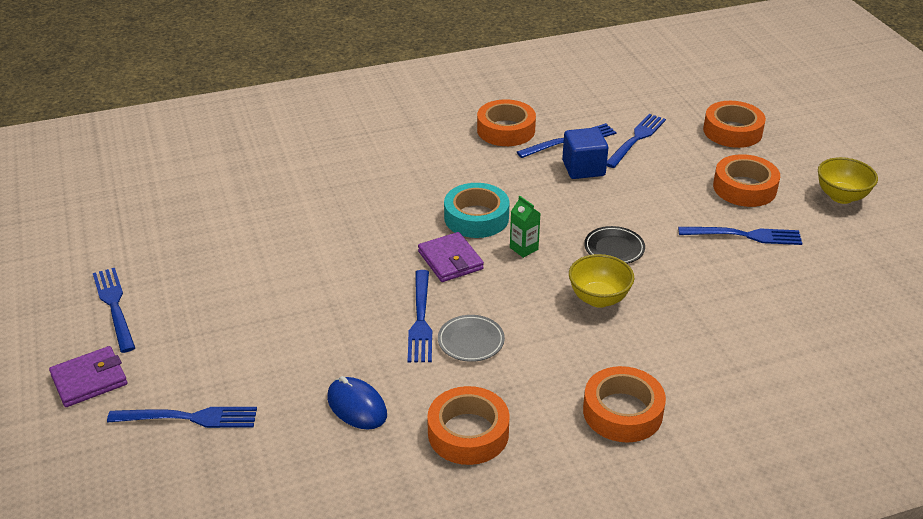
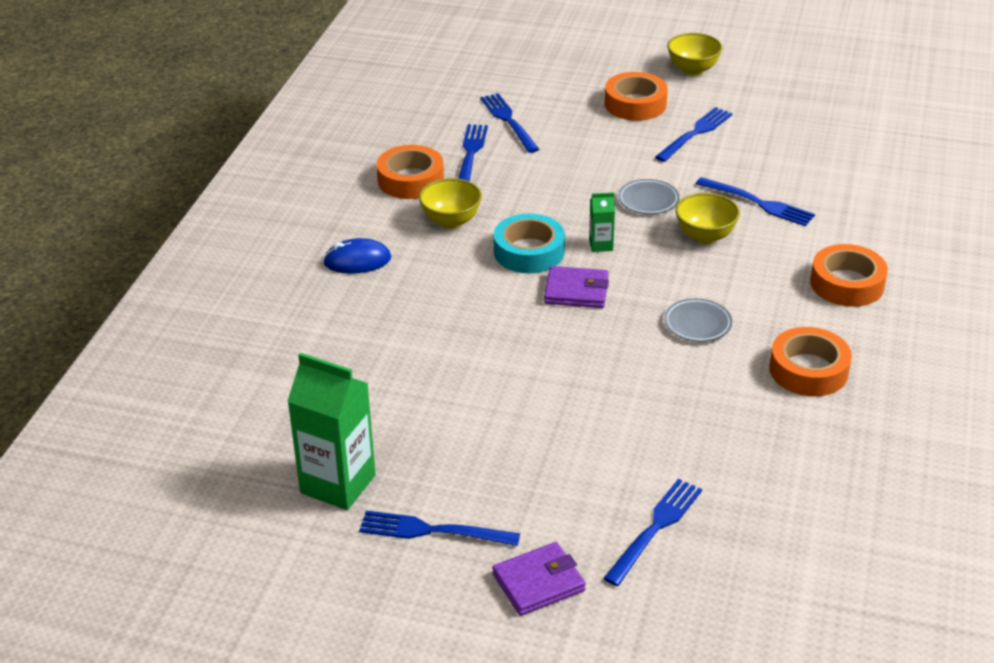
camera: 55 degrees left, 0 degrees up
purple wallet [49,346,127,407] -> purple wallet turned 60 degrees clockwise [492,542,586,616]
blue mouse [327,376,387,430] -> blue mouse moved to [323,238,391,274]
blue fork [408,270,432,362] -> blue fork moved to [696,177,815,226]
blue cube [562,127,608,179] -> none
black plate [584,226,645,264] -> grey plate [618,179,680,214]
orange tape [703,101,766,148] -> none
none -> green carton [287,353,376,510]
none -> yellow bowl [419,178,482,229]

